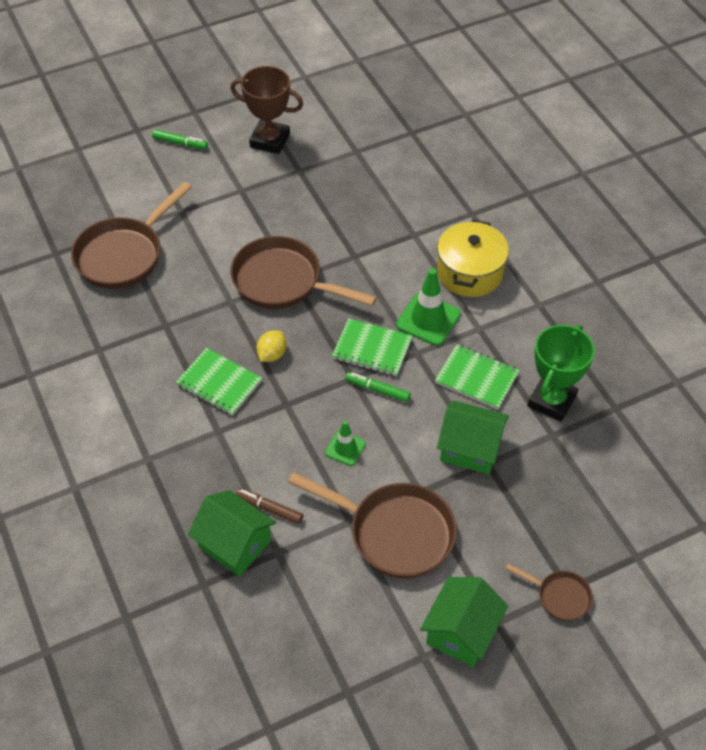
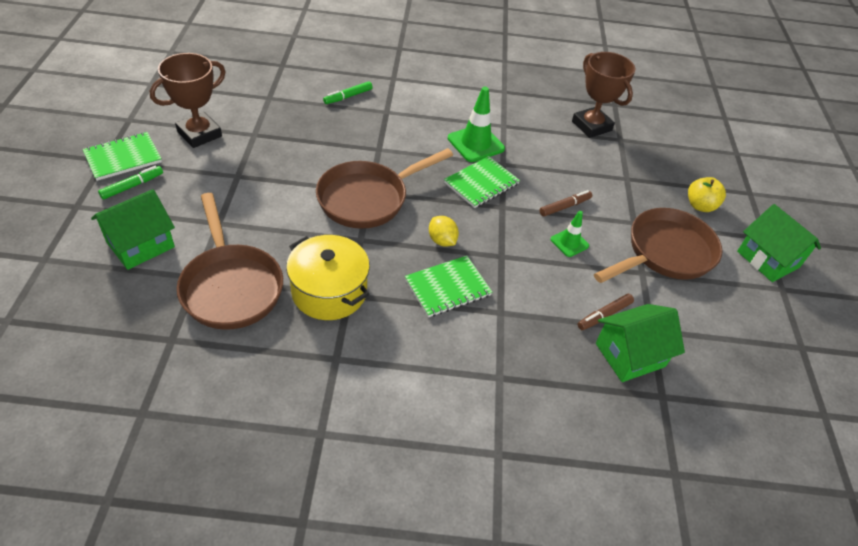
camera: 65 degrees left, 5 degrees down
green marker [345,372,411,402] -> green marker moved to [323,81,373,104]
green notebook [435,344,520,409] -> green notebook moved to [83,132,162,181]
yellow pot [437,220,509,297] -> yellow pot moved to [286,235,370,320]
green house [437,400,509,474] -> green house moved to [91,189,175,270]
brown pan [505,563,593,621] -> none
green trophy [528,325,595,422] -> brown trophy [572,52,635,138]
none -> brown marker [540,190,592,217]
none -> yellow apple [688,177,726,212]

